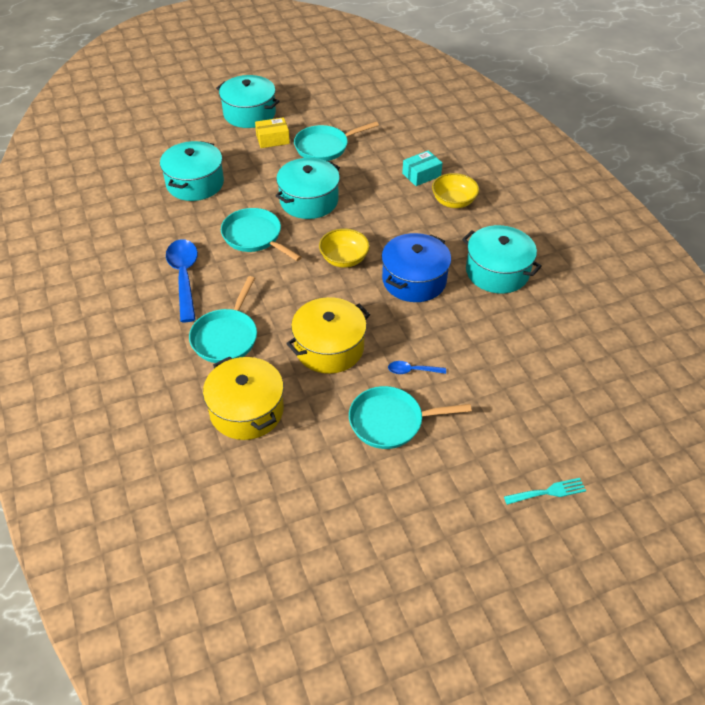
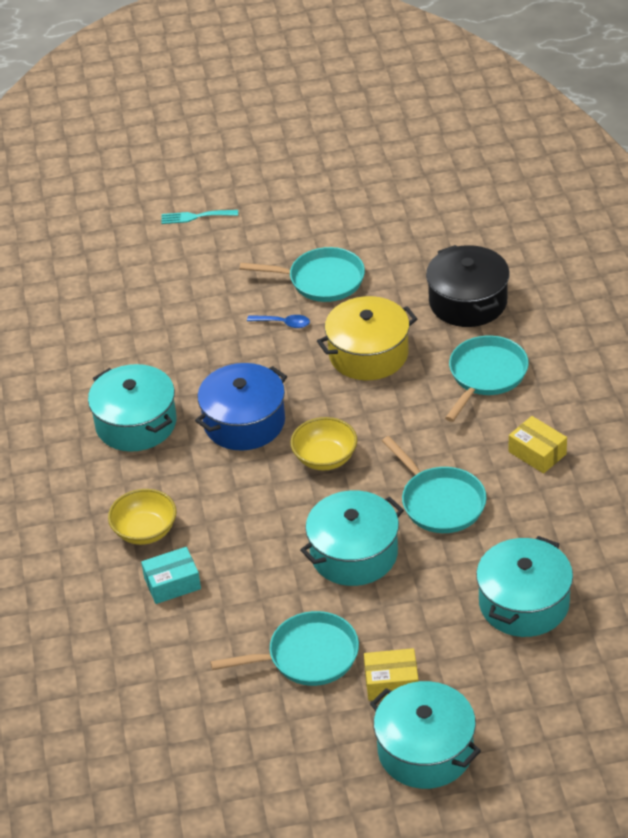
camera: 165 degrees left, 5 degrees down
blue spoon [166,239,198,322] -> yellow box [509,416,567,474]
yellow pot [203,357,284,440] -> black pot [426,245,510,327]

